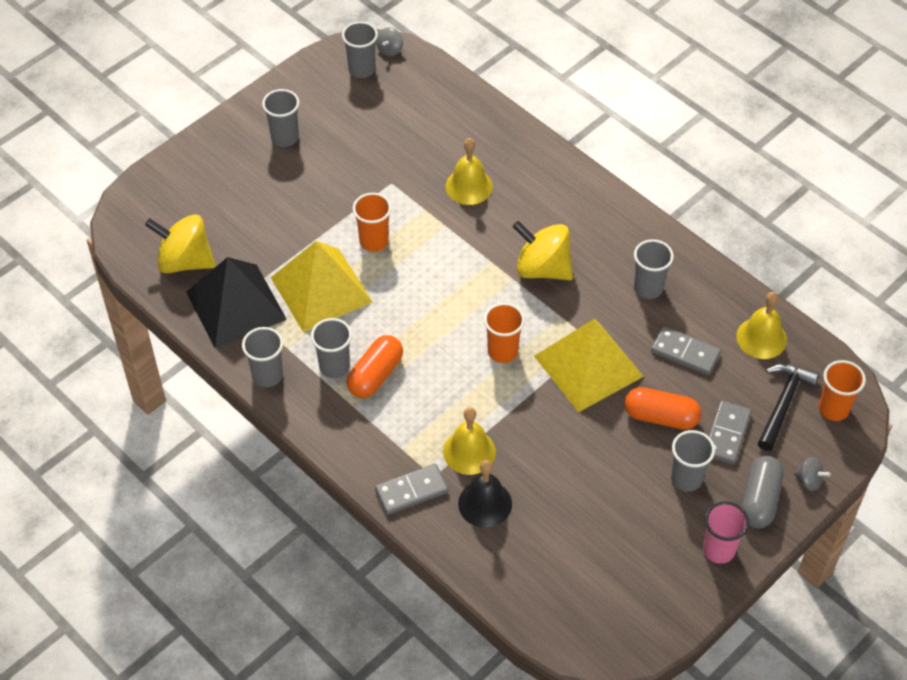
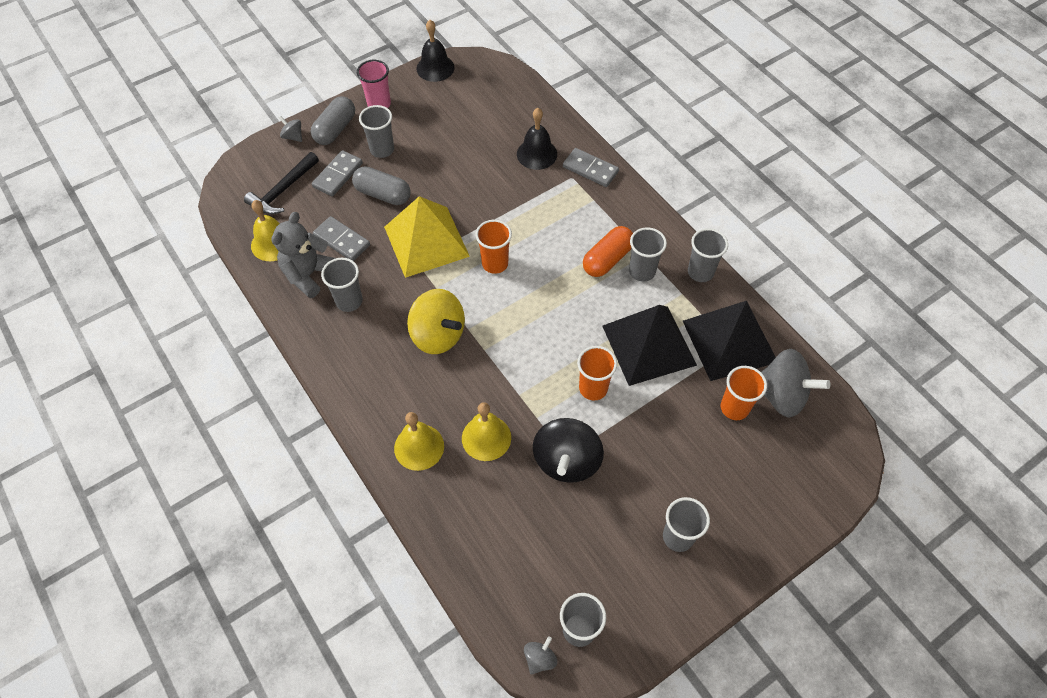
camera: 170 degrees left, 5 degrees up
yellow spinning top [145,214,216,274] -> grey spinning top [761,349,830,418]
yellow pyramid [270,241,373,332] -> black pyramid [602,305,697,386]
grey domino [375,464,448,515] -> grey domino turned 45 degrees clockwise [563,148,619,187]
yellow bell [443,407,496,475] -> yellow bell moved to [394,412,444,471]
orange capsule [624,387,701,430] -> grey capsule [352,166,411,205]
orange cup [819,360,866,421] -> orange cup moved to [721,366,767,420]
none -> grey teddy bear [271,212,336,298]
none -> black bell [416,20,455,82]
none -> black spinning top [533,418,604,483]

